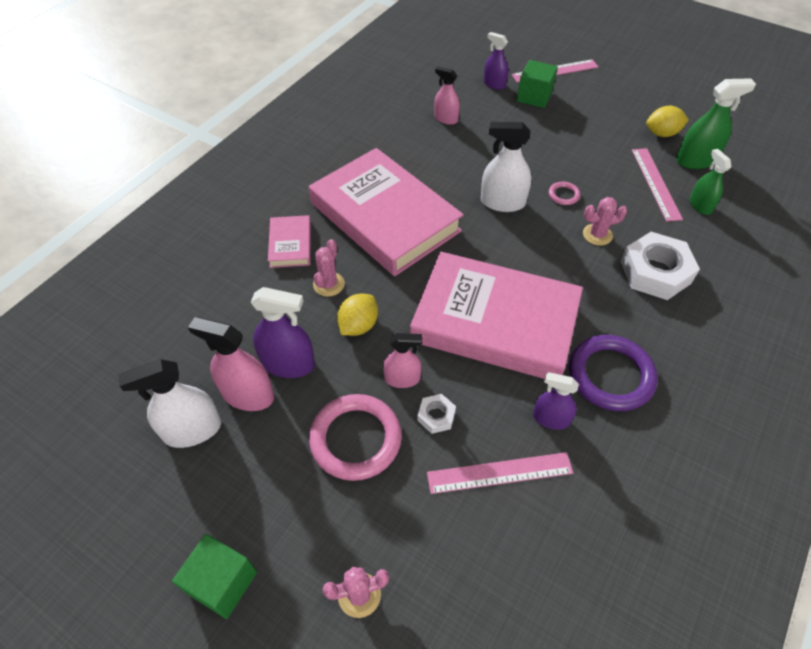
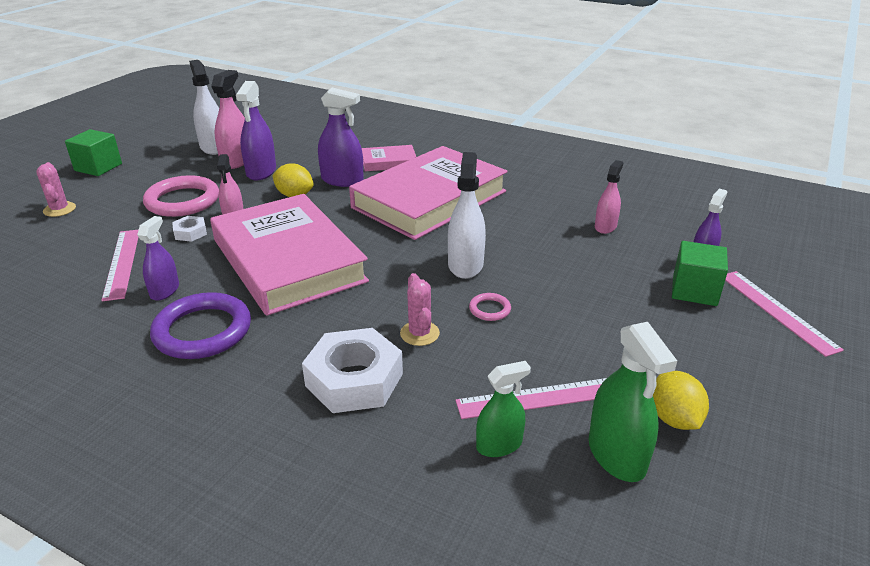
camera: 85 degrees right, 20 degrees down
pink cactus [313,239,345,297] -> purple spray bottle [318,88,364,187]
pink book [410,252,583,379] -> pink book turned 45 degrees counterclockwise [210,194,369,316]

